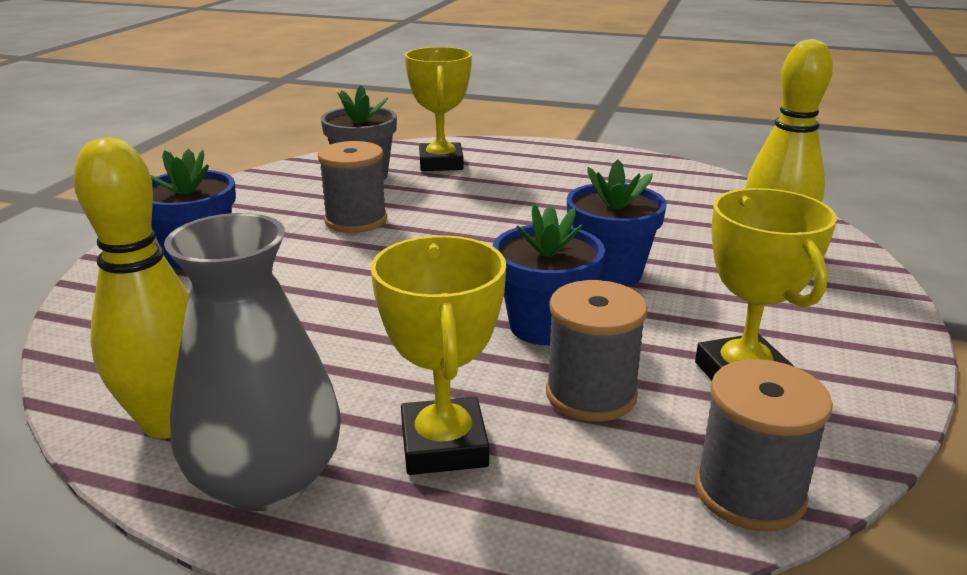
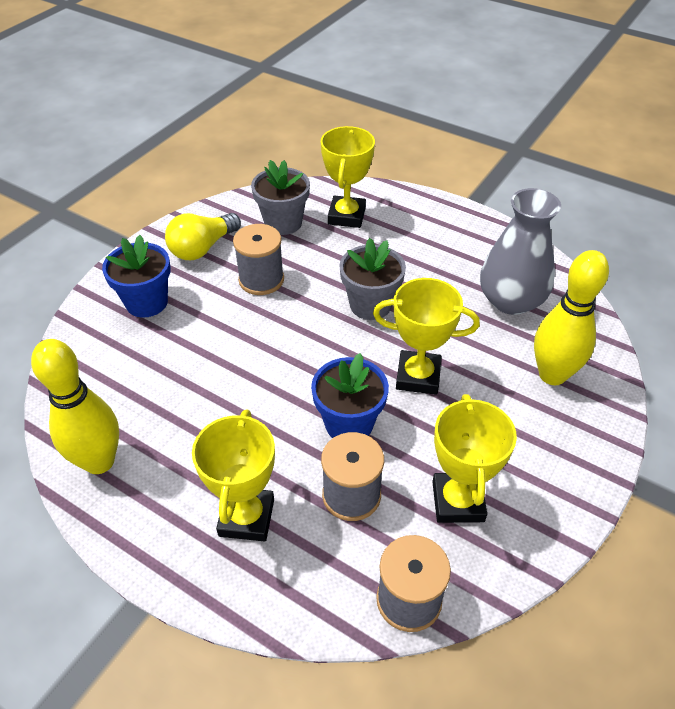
camera: 15 degrees right, 20 degrees up
grey vase [164,213,341,511] -> grey vase moved to [480,188,561,315]
blue flower pot [567,159,667,287] -> yellow trophy [373,278,480,395]
none -> yellow light bulb [165,213,241,260]
none -> grey flower pot [339,238,406,320]

